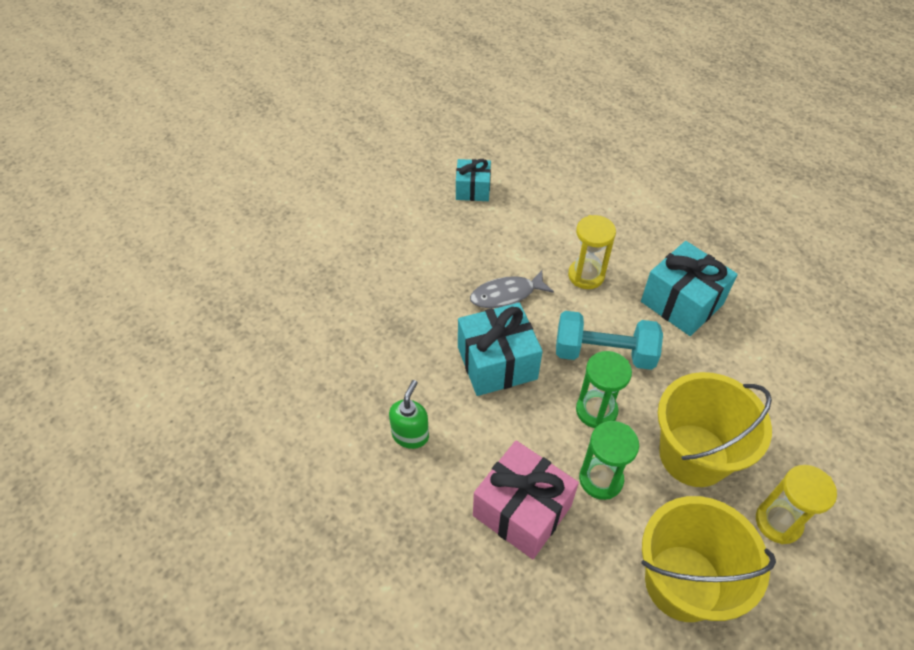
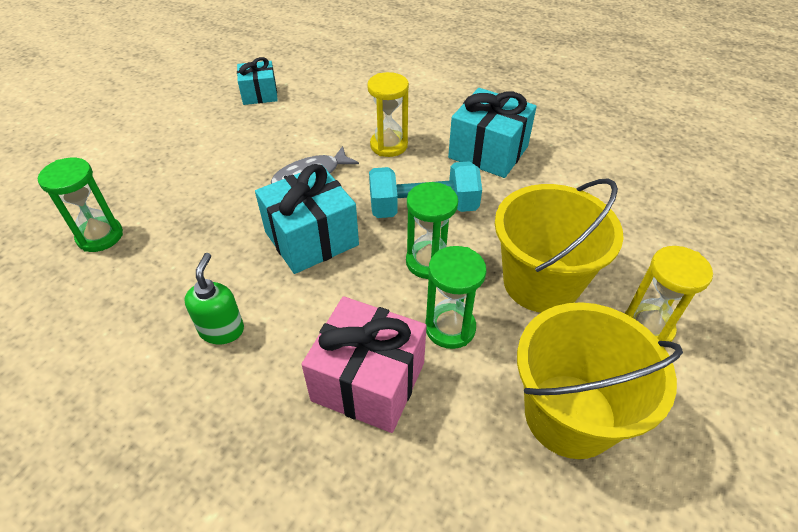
camera: 15 degrees left, 5 degrees down
none -> green hourglass [38,158,123,252]

